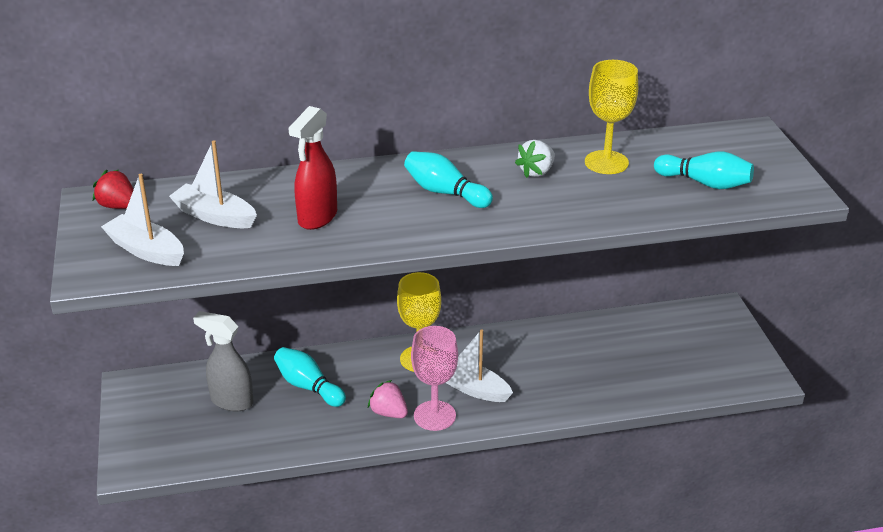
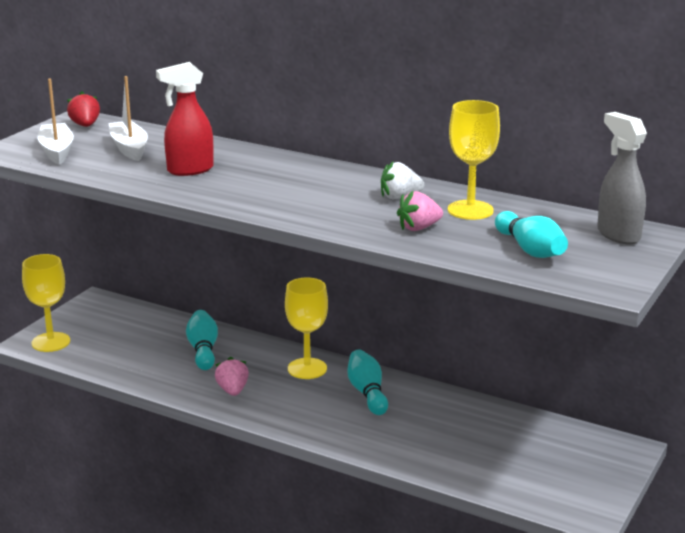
camera: 40 degrees right, 10 degrees down
grey spray bottle [193,311,253,411] -> grey spray bottle moved to [597,112,647,244]
turquoise bowling pin [404,151,493,208] -> turquoise bowling pin moved to [347,350,388,415]
pink goblet [411,326,458,431] -> none
white boat [446,329,513,402] -> none
none -> yellow goblet [22,254,70,352]
none -> pink strawberry [397,191,443,231]

